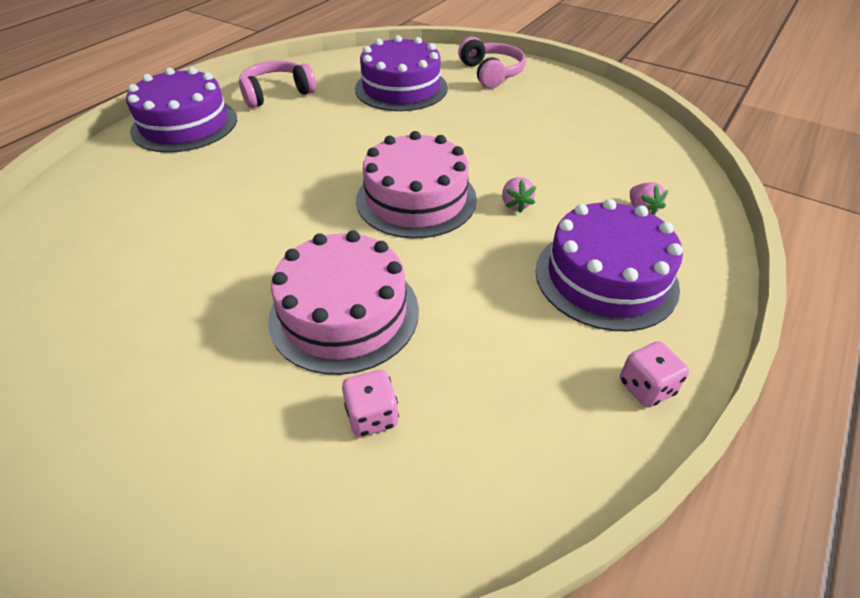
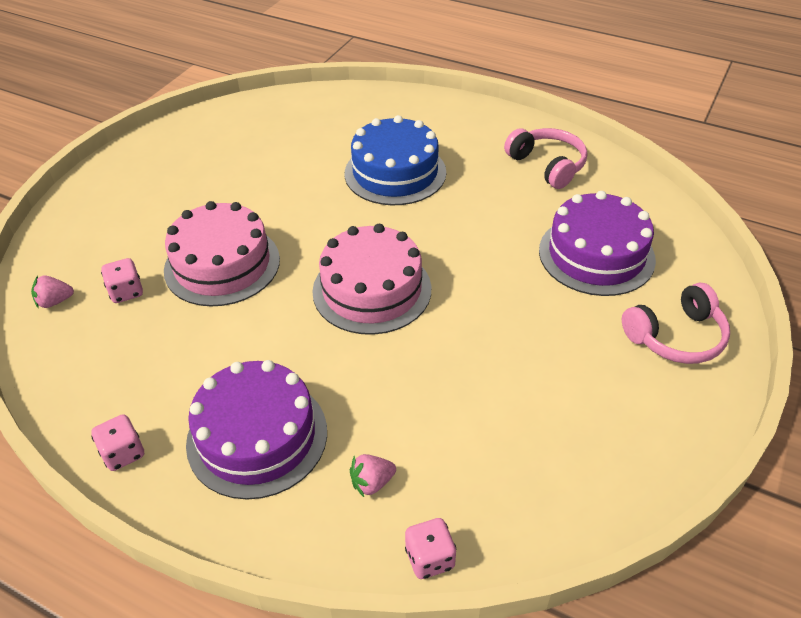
camera: 85 degrees right, 0 degrees up
purple cake [126,67,237,153] -> none
pink strawberry [502,177,536,213] -> pink strawberry moved to [31,276,74,309]
none -> blue cake [345,115,446,205]
none -> pink dice [405,518,456,579]

